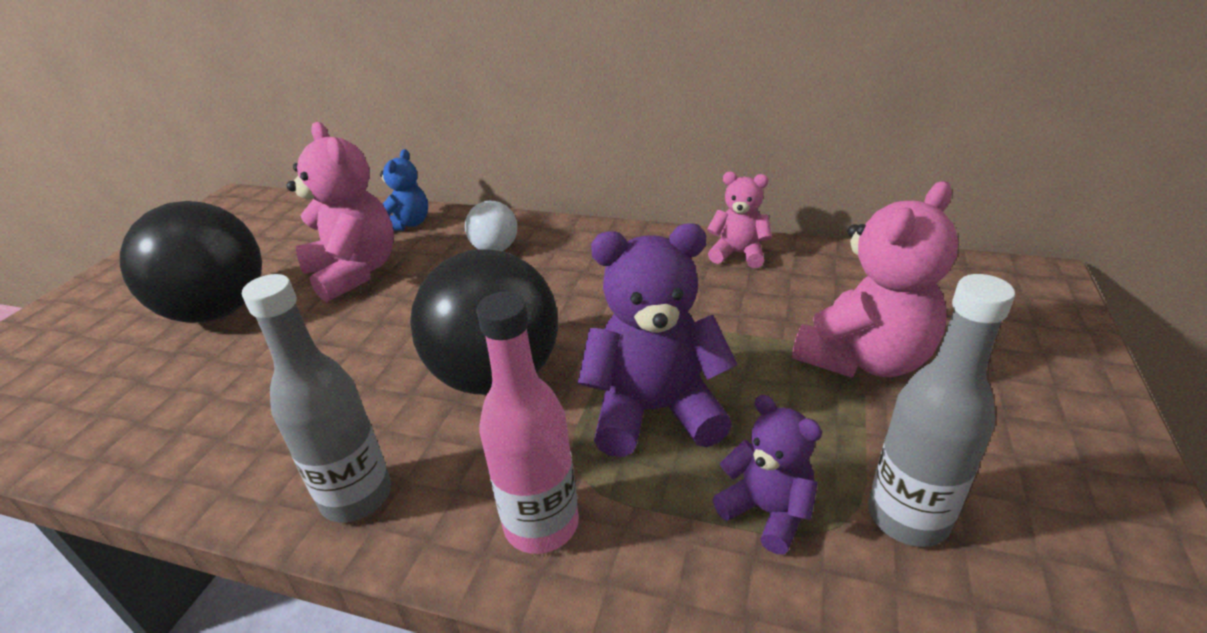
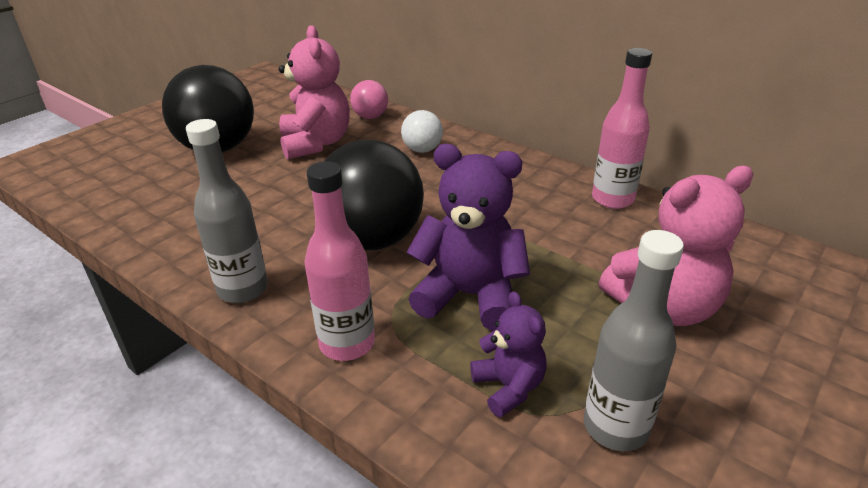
camera: 20 degrees right, 0 degrees up
blue teddy bear [380,149,428,231] -> pink ball [350,80,388,119]
pink teddy bear [707,172,772,268] -> pink bottle [592,48,652,209]

